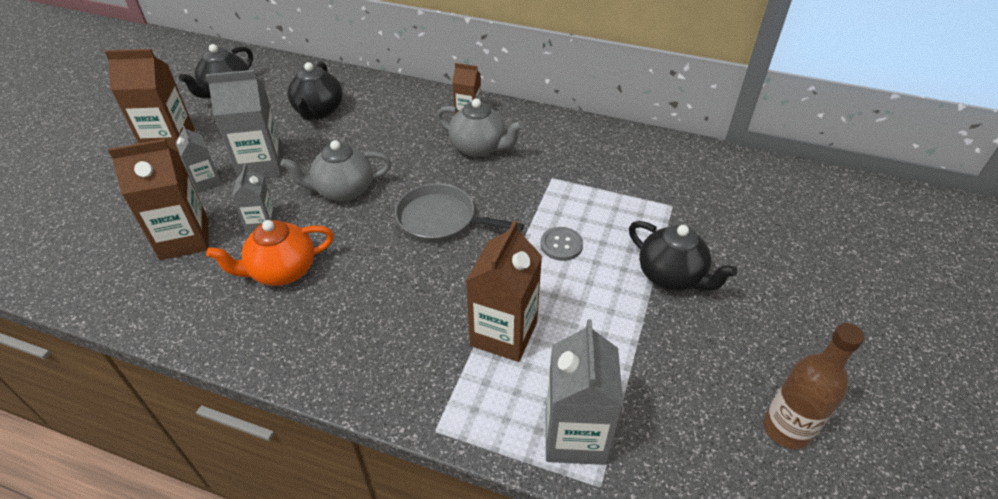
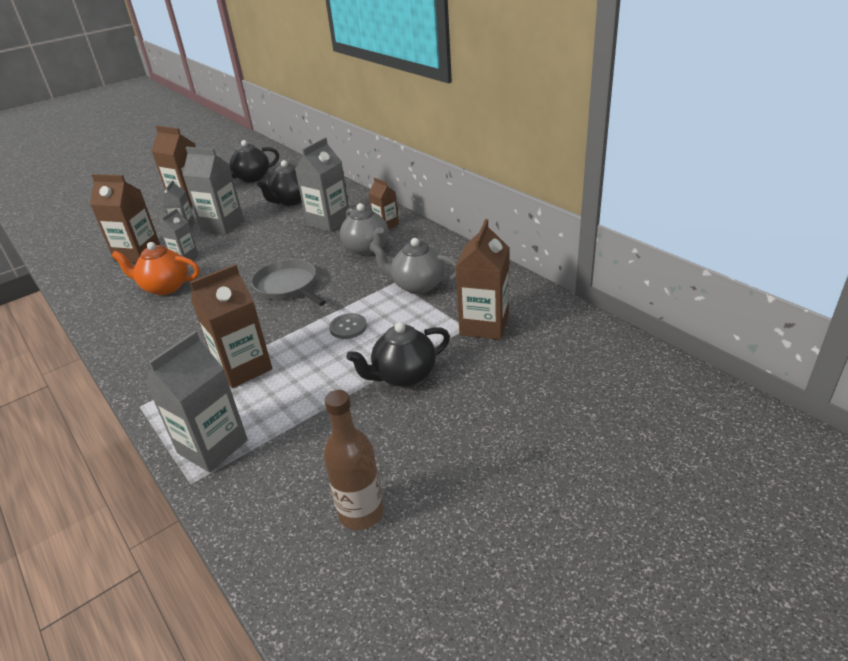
camera: 35 degrees right, 10 degrees down
grey teapot [281,140,391,202] -> grey teapot moved to [370,238,457,294]
black teapot [629,221,738,291] -> black teapot turned 75 degrees clockwise [346,322,450,387]
none -> grey carton [295,137,349,232]
none -> brown carton [456,219,509,340]

